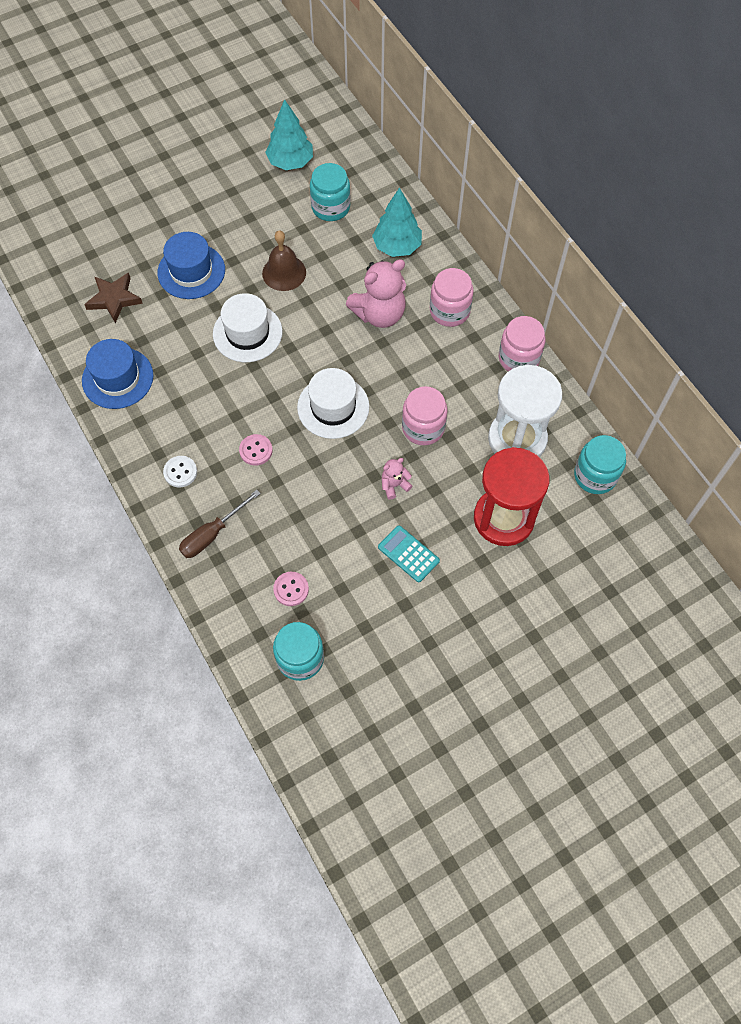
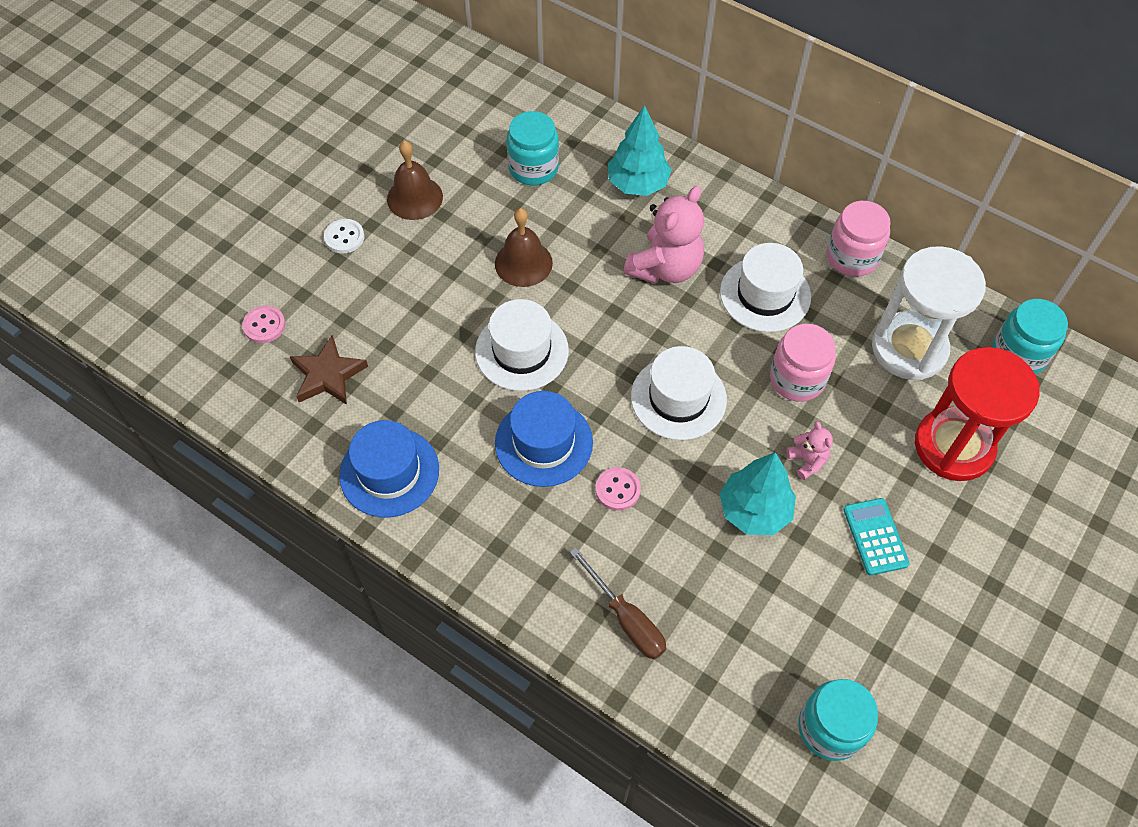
camera: 25 degrees left, 5 degrees down
blue hat [157,232,225,299] -> blue hat moved to [495,391,593,487]
white button [163,456,197,488] -> white button moved to [324,219,364,254]
brown screwdriver [179,490,261,558] -> brown screwdriver turned 60 degrees counterclockwise [570,548,666,659]
turquoise tree [265,99,313,170] -> turquoise tree moved to [720,452,796,535]
pink button [273,572,309,606] -> pink button moved to [242,306,285,343]
turquoise calculator [378,526,440,582] -> turquoise calculator turned 60 degrees clockwise [843,498,910,575]
pink teddy bear [382,458,412,500] -> pink teddy bear turned 120 degrees clockwise [786,421,833,480]
pink jar [430,268,474,327] -> none
none -> brown bell [387,141,443,220]
none -> white hat [720,243,811,332]

